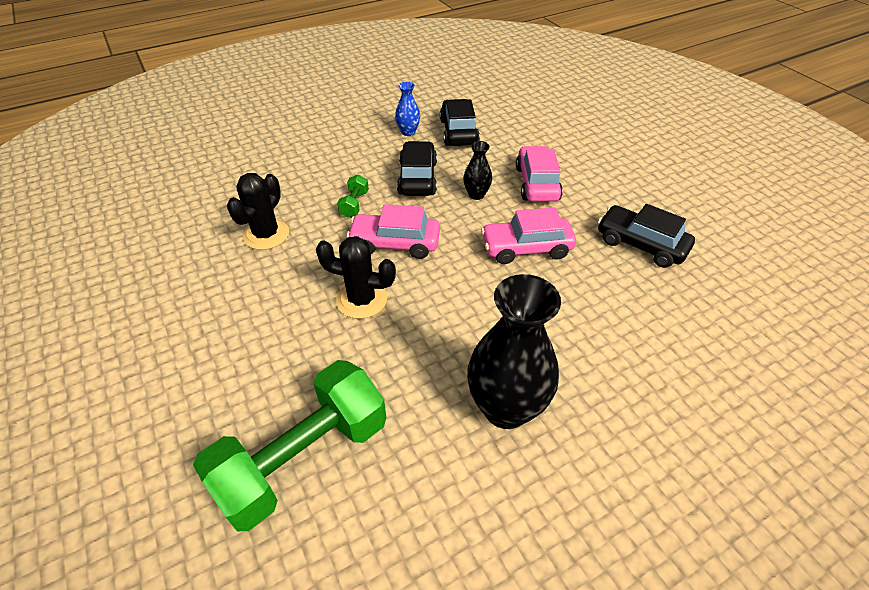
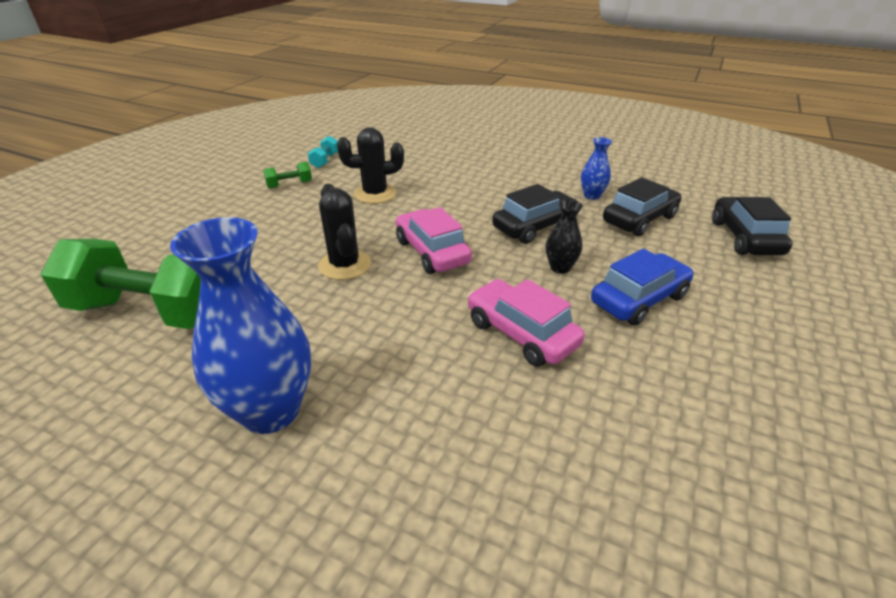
camera: 55 degrees right, 10 degrees down
green dumbbell [337,175,369,218] -> green dumbbell moved to [263,162,312,189]
black vase [467,274,561,429] -> blue vase [170,217,311,434]
pink car [516,146,563,202] -> blue car [591,249,694,326]
black car [598,204,695,268] -> black car moved to [712,197,792,255]
none -> turquoise dumbbell [308,136,338,168]

